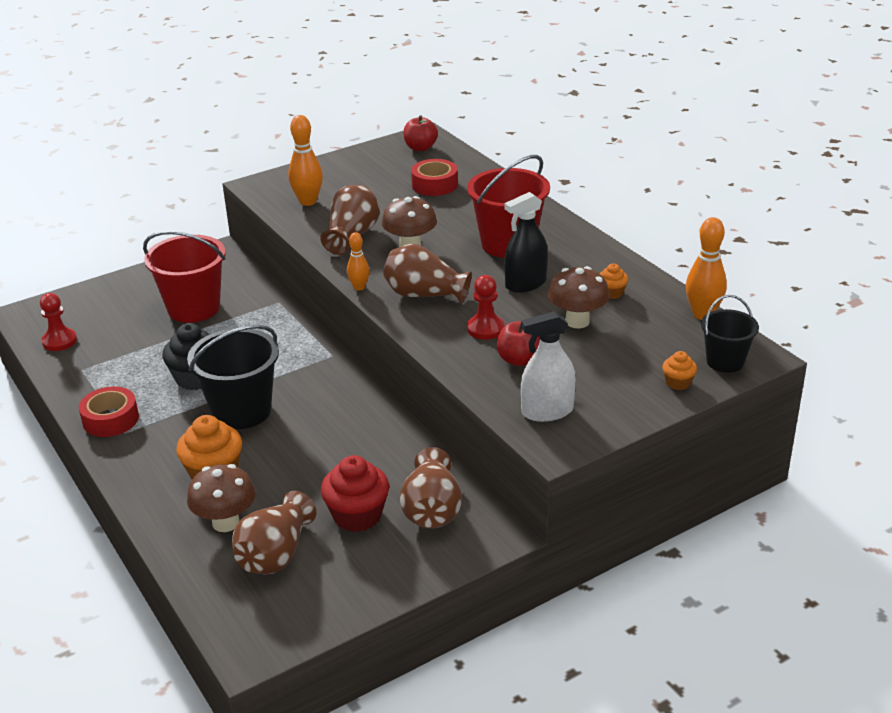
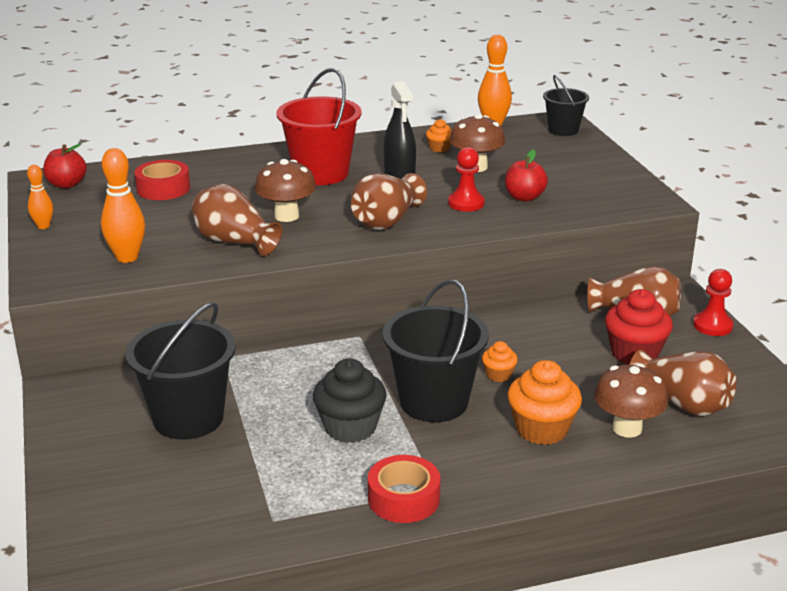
camera: 75 degrees left, 5 degrees down
red pawn [40,293,77,351] -> red pawn moved to [693,269,733,336]
red bucket [143,231,226,323] -> black bucket [125,302,236,440]
orange bowling pin [347,232,370,291] -> orange bowling pin moved to [27,165,53,229]
white spray bottle [521,311,576,422] -> none
orange cupcake [662,351,697,390] -> orange cupcake moved to [482,341,518,382]

